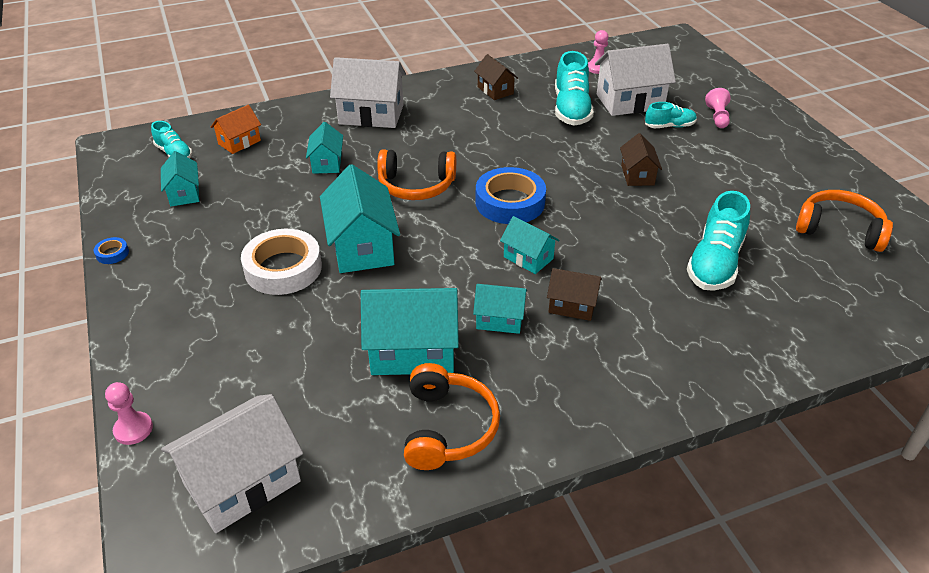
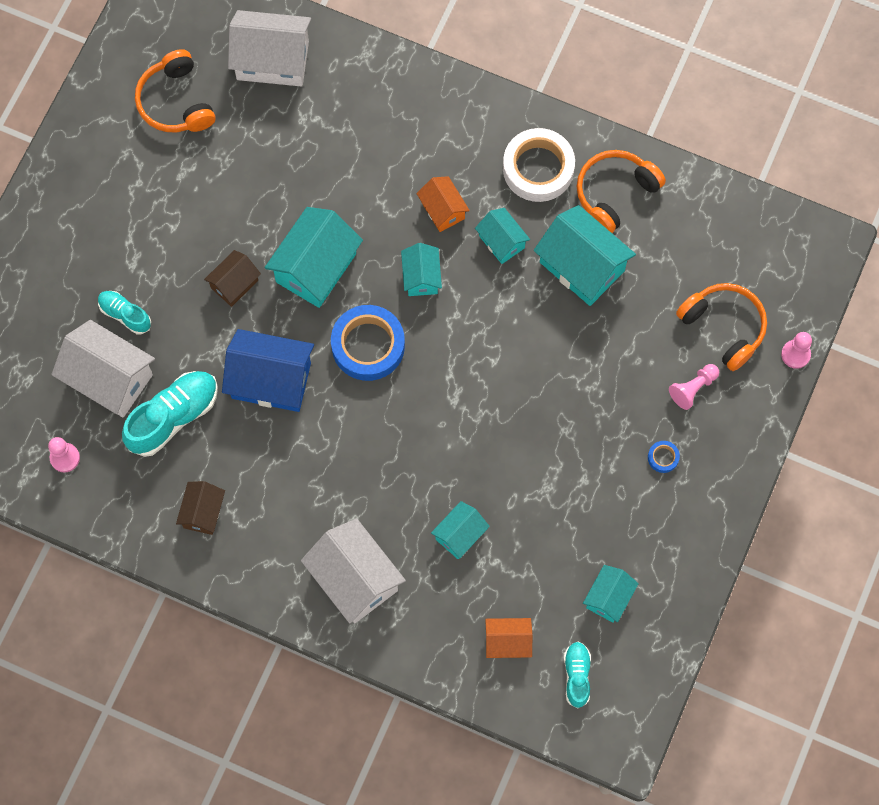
camera: 135 degrees left, 30 degrees up
blue tape [94,237,129,264] -> blue tape moved to [648,441,680,473]
white house [161,394,303,533] -> white house moved to [228,10,311,87]
white tape [241,229,322,295] -> white tape moved to [503,128,575,202]
turquoise house [320,164,400,273] -> turquoise house moved to [265,207,363,308]
orange headphones [377,149,456,200] -> orange headphones moved to [676,283,767,371]
brown house [547,268,602,321] -> orange house [416,176,470,232]
turquoise shoe [687,191,750,291] -> none
pink pawn [705,88,731,128] -> pink pawn moved to [669,364,719,410]
none -> blue house [222,329,314,412]

